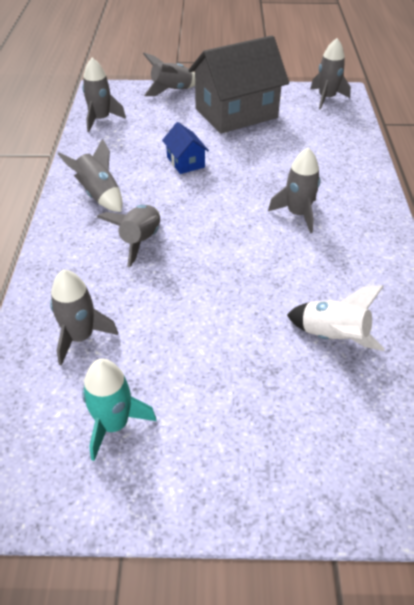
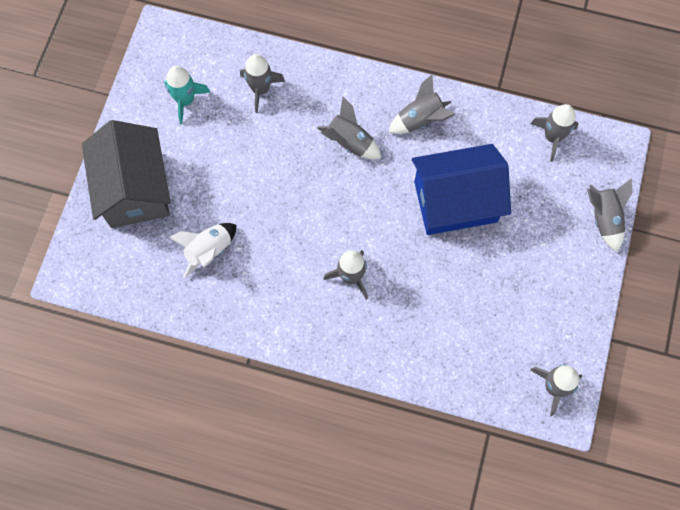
camera: 105 degrees right, 25 degrees up
blue house [162,122,209,174] -> blue house [412,144,511,235], size x2.21
grey house [188,35,289,134] -> grey house moved to [82,120,171,228]

